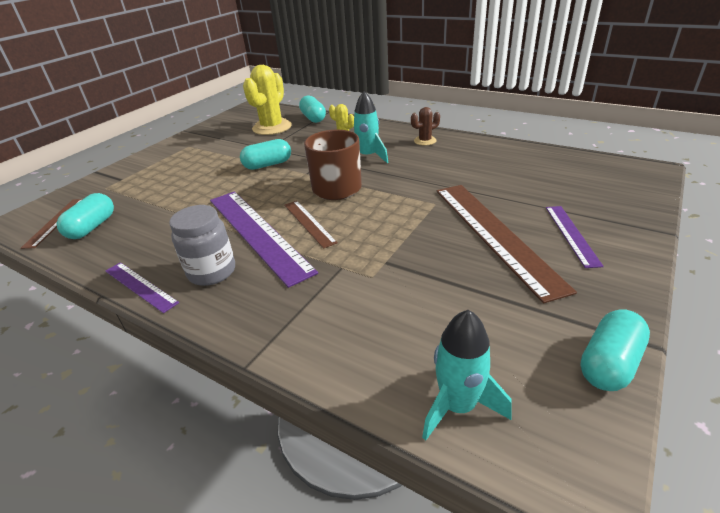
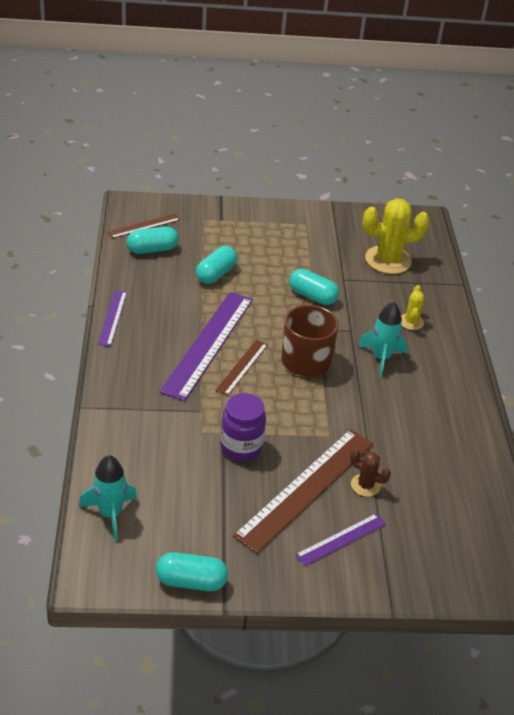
camera: 50 degrees right, 5 degrees up
grey jar [169,205,235,286] -> none
turquoise capsule [299,96,326,123] -> turquoise capsule moved to [196,246,237,284]
brown cactus [411,107,440,145] -> brown cactus moved to [350,449,391,497]
none -> purple jar [220,393,266,461]

